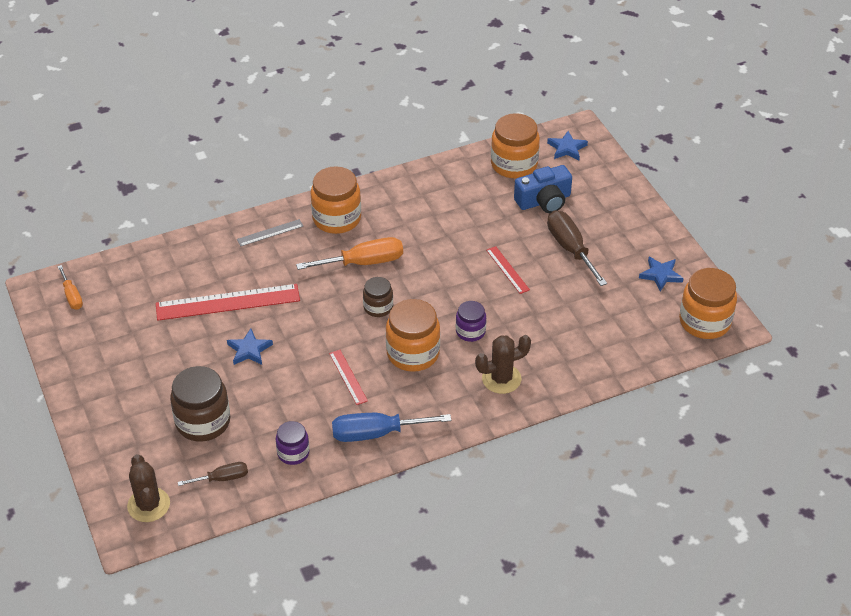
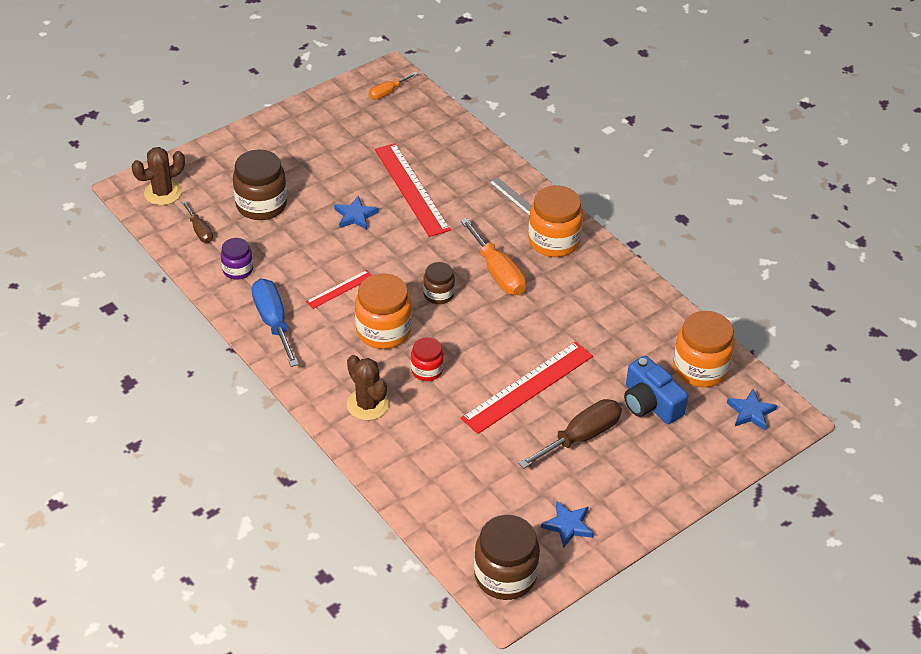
camera: 75 degrees right, 0 degrees up
purple jar [456,301,486,342] -> red jar [411,337,444,381]
red ruler [486,246,530,294] -> red ruler [461,342,593,434], size x2.02
orange jar [679,268,737,339] -> brown jar [474,515,540,600]

